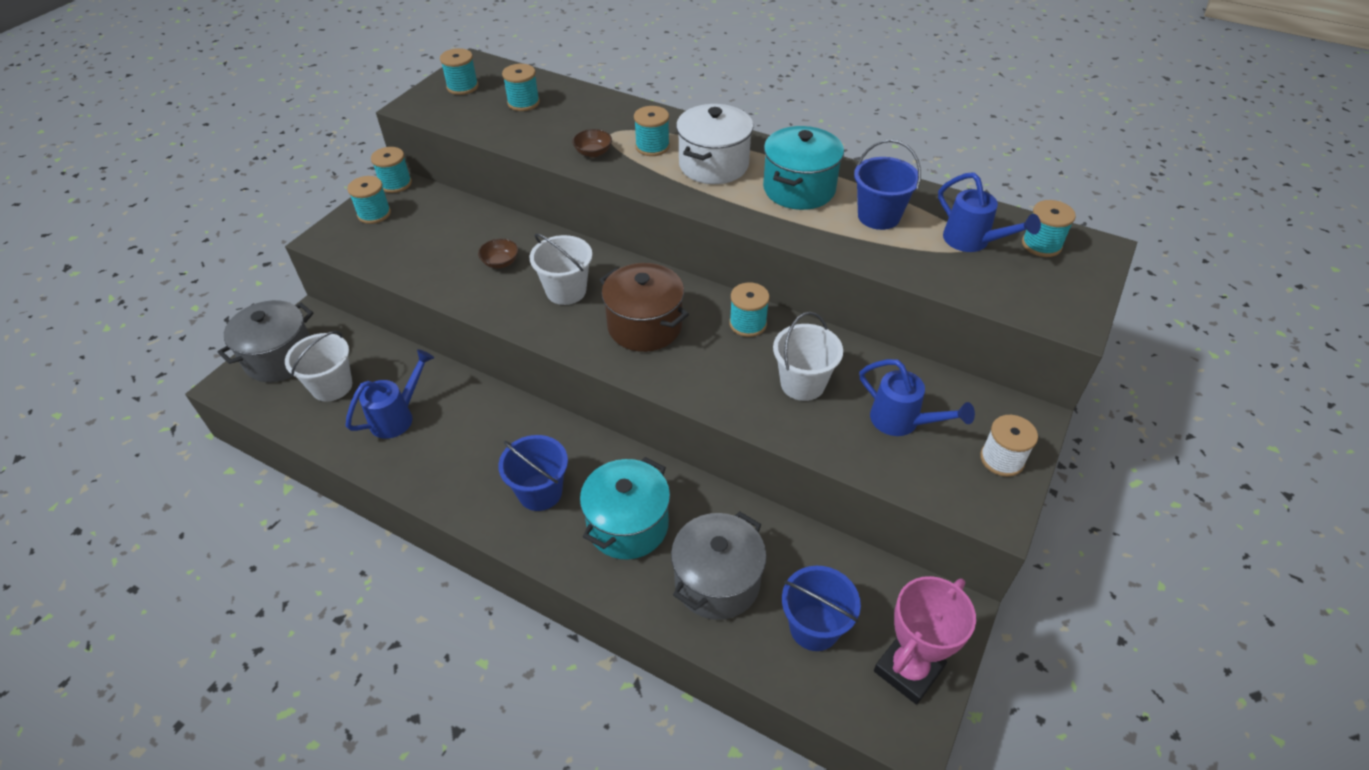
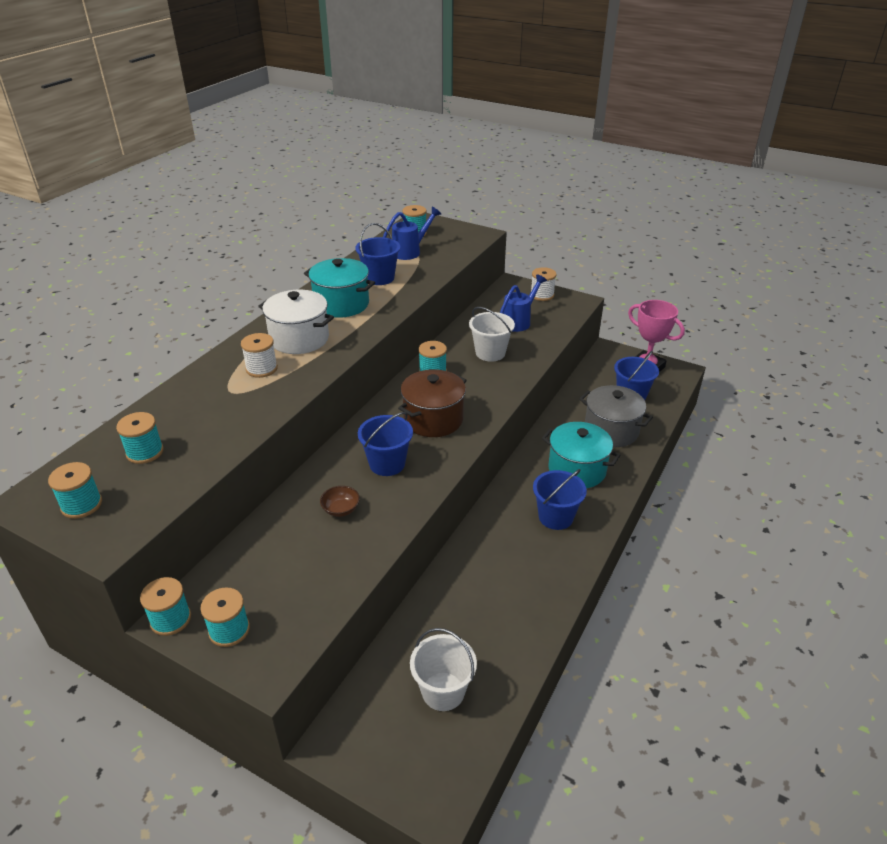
camera: 90 degrees left, 10 degrees down
grey pot [217,300,314,382] -> none
blue watering can [346,349,434,439] -> none
white bucket [530,233,592,305] -> blue bucket [358,412,413,476]
brown bowl [572,129,612,157] -> none
turquoise spool [634,106,670,156] -> white spool [241,333,278,378]

